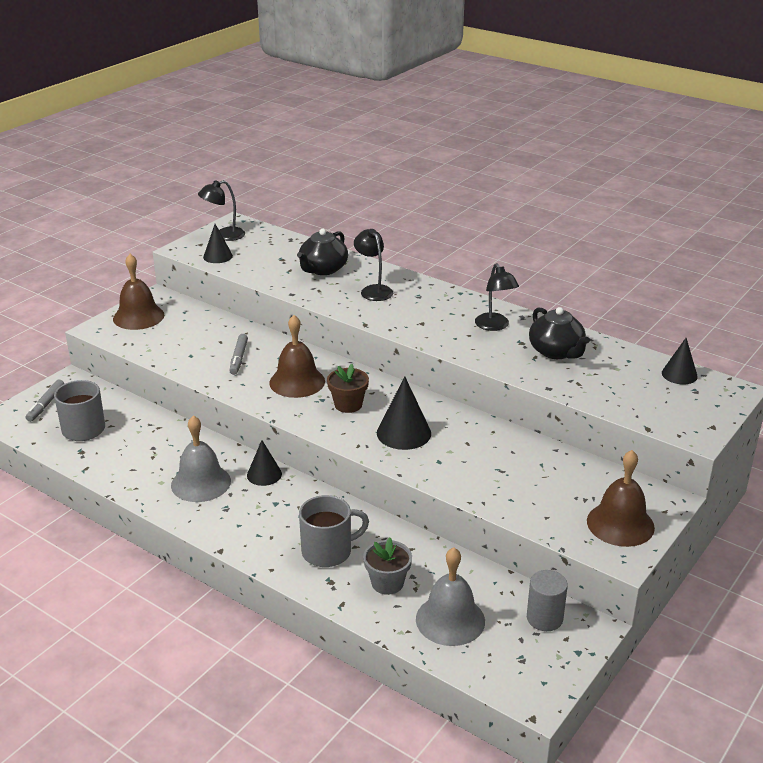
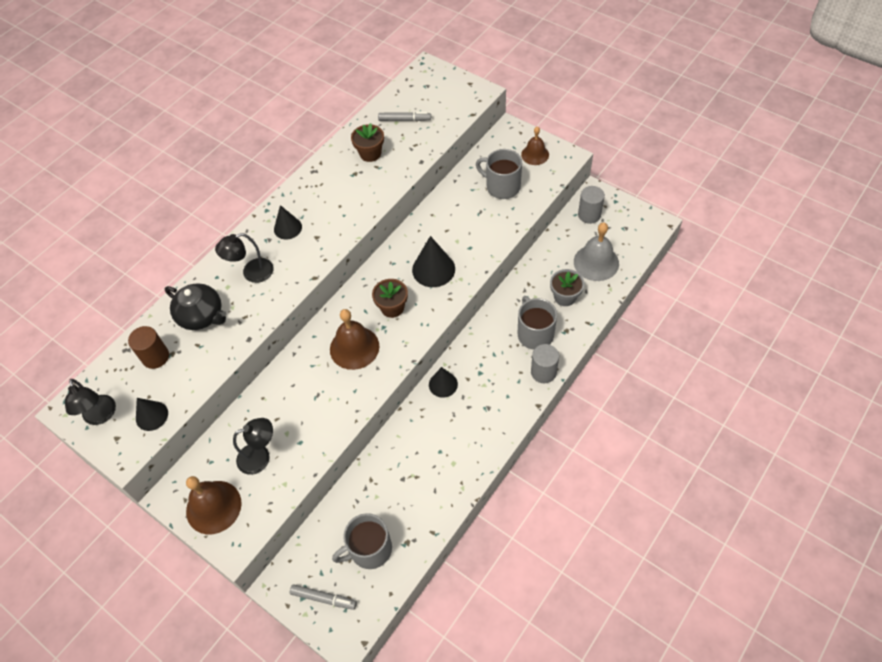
camera: 85 degrees left, 25 degrees up
grey bell [171,415,231,502] -> none
grey marker [229,334,248,375] -> grey marker moved to [378,112,431,121]
black lamp [475,263,519,331] -> black lamp moved to [233,418,273,475]
black teapot [529,307,590,359] -> brown flower pot [351,123,384,162]
brown bell [587,450,655,547] -> brown bell [521,126,549,165], size x0.64
black cone [662,338,698,384] -> black cone moved to [274,205,302,239]
none -> brown cylinder [128,326,169,369]
none -> grey mug [476,149,522,199]
none -> grey cylinder [531,344,559,383]

